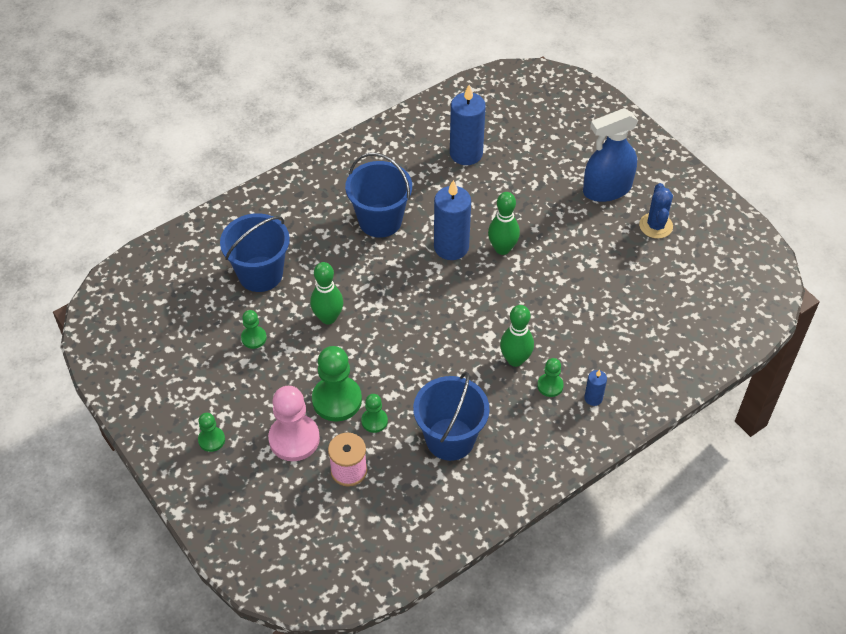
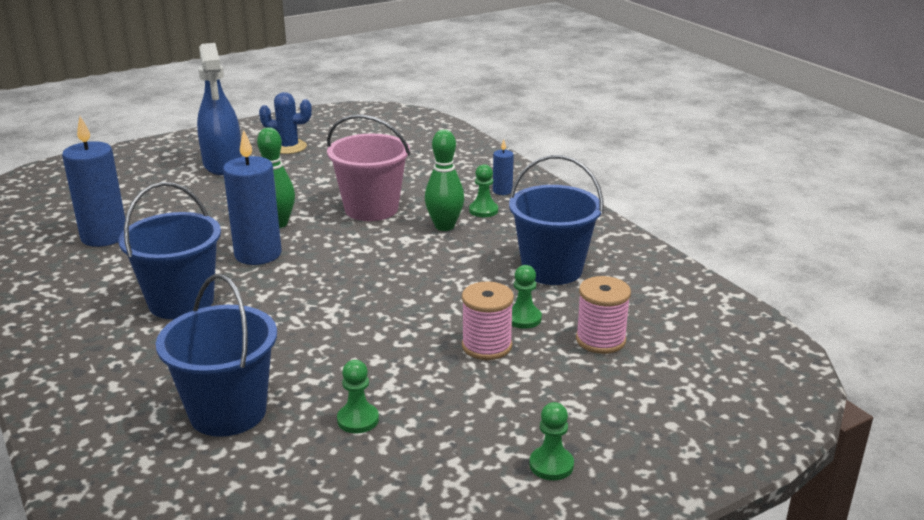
camera: 85 degrees left, 25 degrees down
pink pawn [268,386,320,461] -> none
green bowling pin [310,262,343,324] -> none
green pawn [312,346,362,422] -> pink spool [462,281,514,360]
none -> pink bucket [327,114,410,221]

